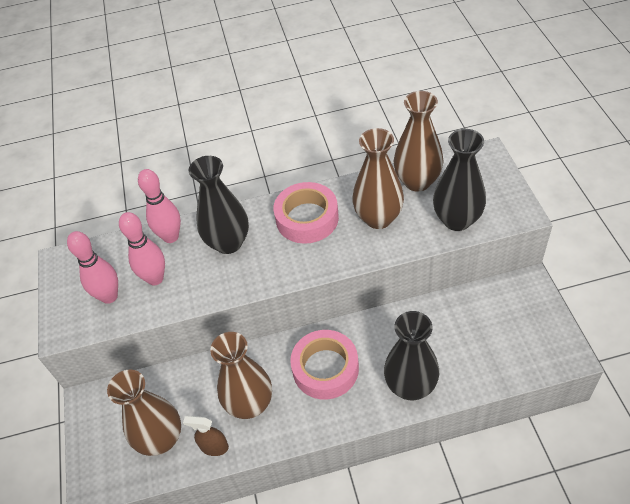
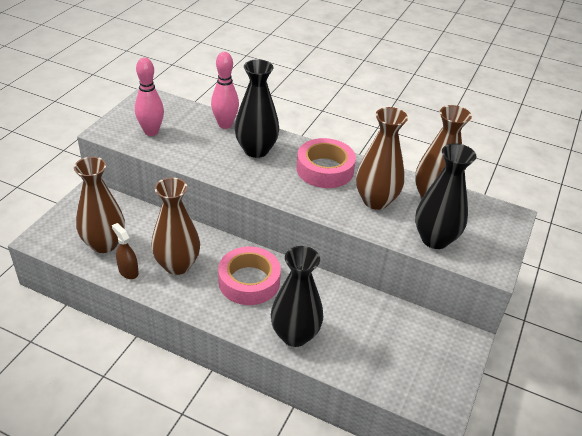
camera: 30 degrees right, 10 degrees down
pink bowling pin [119,212,165,286] -> none

